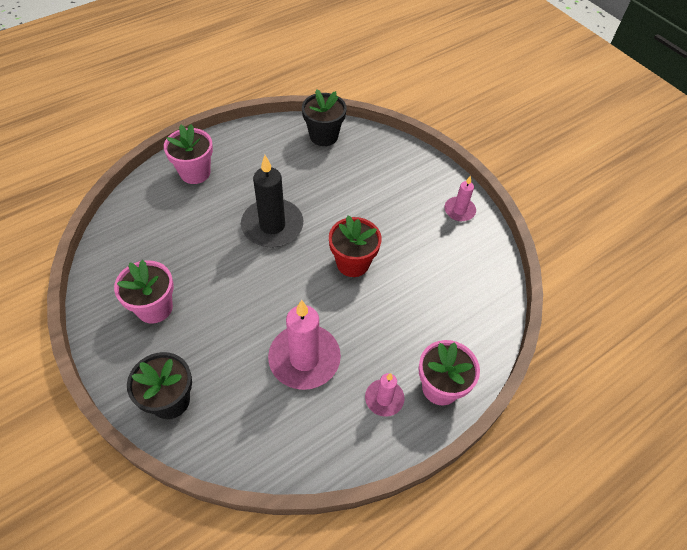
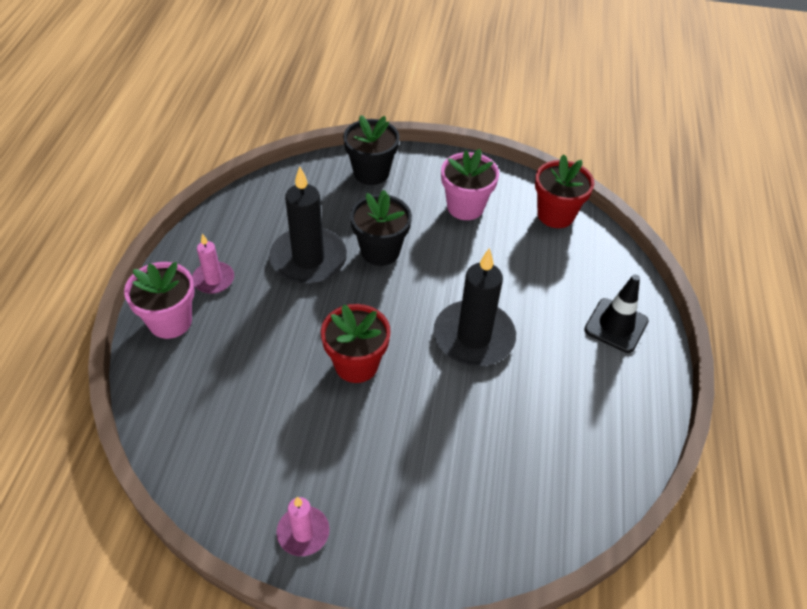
camera: 135 degrees right, 5 degrees down
pink flower pot [164,124,213,184] -> black traffic cone [584,274,649,353]
pink candle [268,300,341,390] -> black candle [269,167,347,285]
black flower pot [302,90,347,146] -> black flower pot moved to [350,190,412,266]
none -> red flower pot [535,154,595,228]

